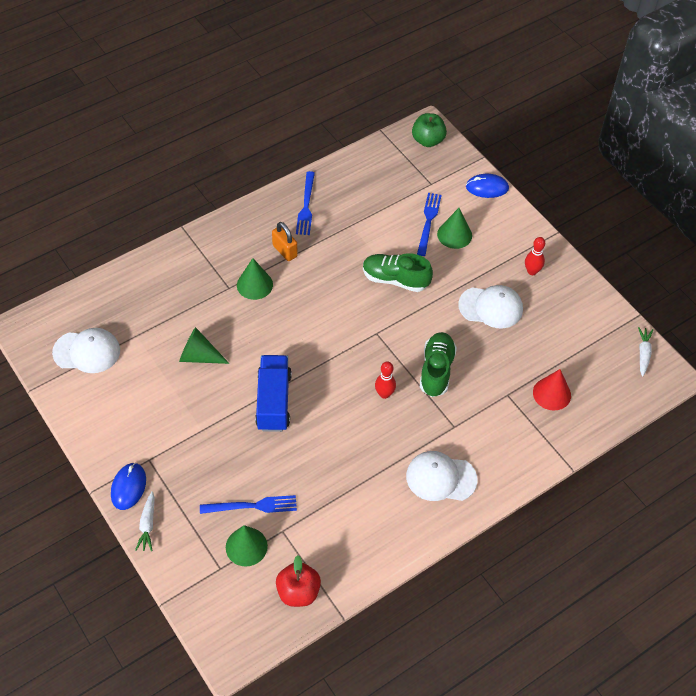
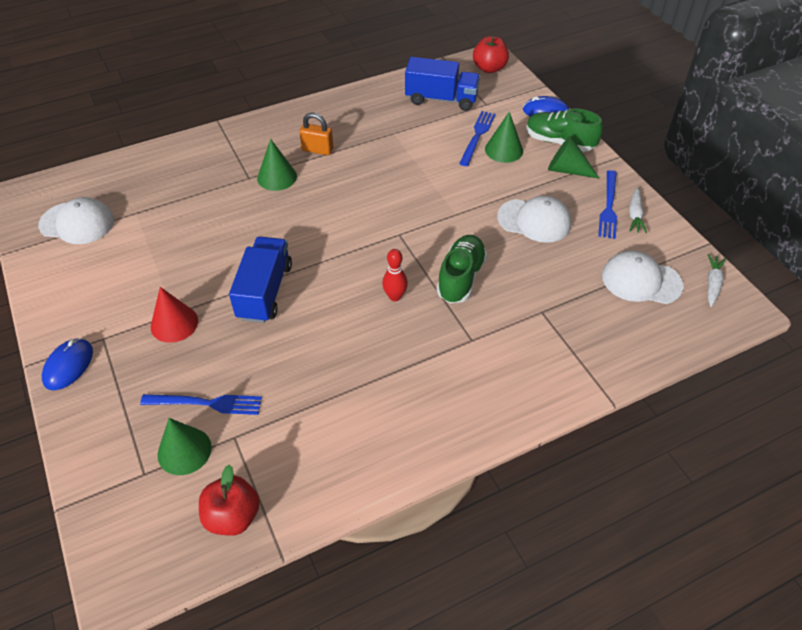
camera: 10 degrees right, 5 degrees down
white carrot [135,491,155,551] -> white carrot moved to [629,188,647,234]
green cone [179,327,230,364] -> green cone moved to [548,136,599,179]
orange padlock [272,222,298,261] -> orange padlock turned 45 degrees counterclockwise [300,113,333,155]
blue fork [296,171,315,235] -> blue fork moved to [598,170,617,239]
green shoe [363,253,433,292] -> green shoe moved to [526,108,603,152]
white cap [406,451,478,501] -> white cap moved to [602,250,684,304]
green apple [412,113,447,147] -> red apple [473,36,509,73]
red bowling pin [525,237,545,275] -> none
red cone [533,369,571,411] -> red cone moved to [151,287,198,343]
none -> blue truck [405,57,480,111]

